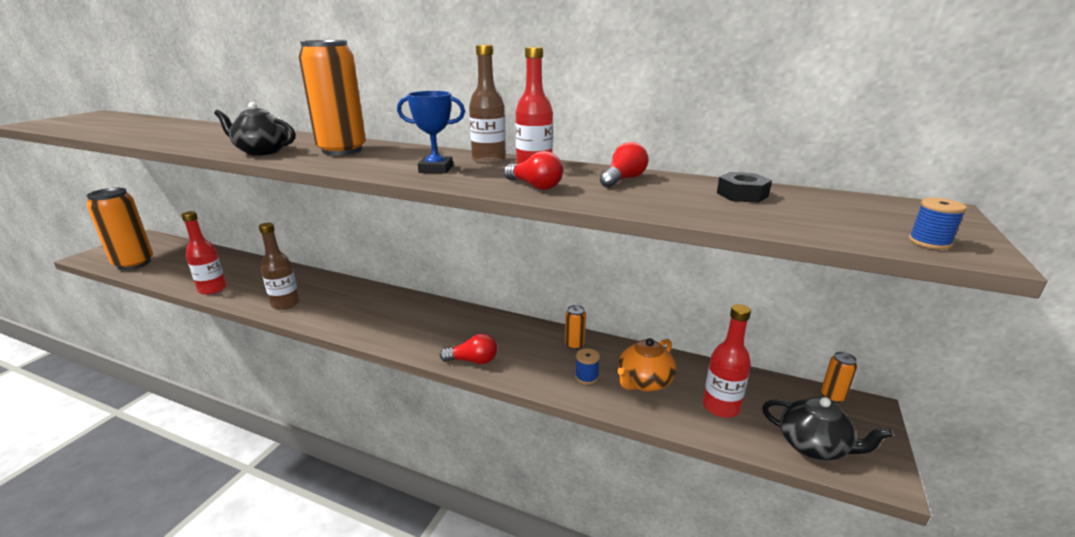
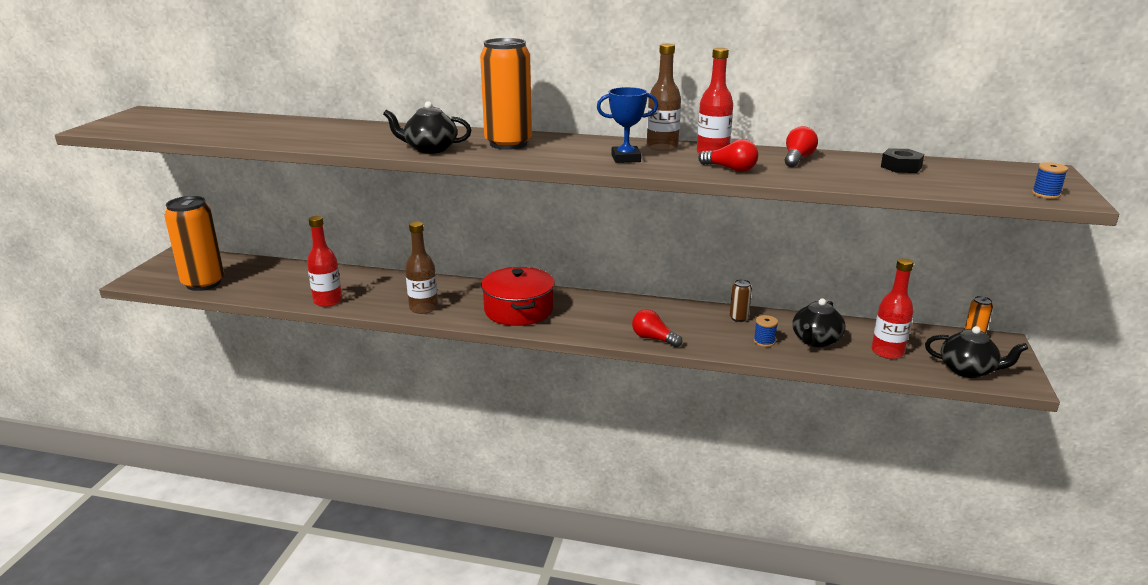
camera: 10 degrees left, 0 degrees up
red light bulb [440,333,497,364] -> red light bulb turned 135 degrees counterclockwise [632,309,682,348]
orange can [565,305,586,350] -> brown can [730,279,752,322]
orange teapot [617,338,676,392] -> black teapot [792,298,846,347]
none -> red pot [481,267,555,326]

